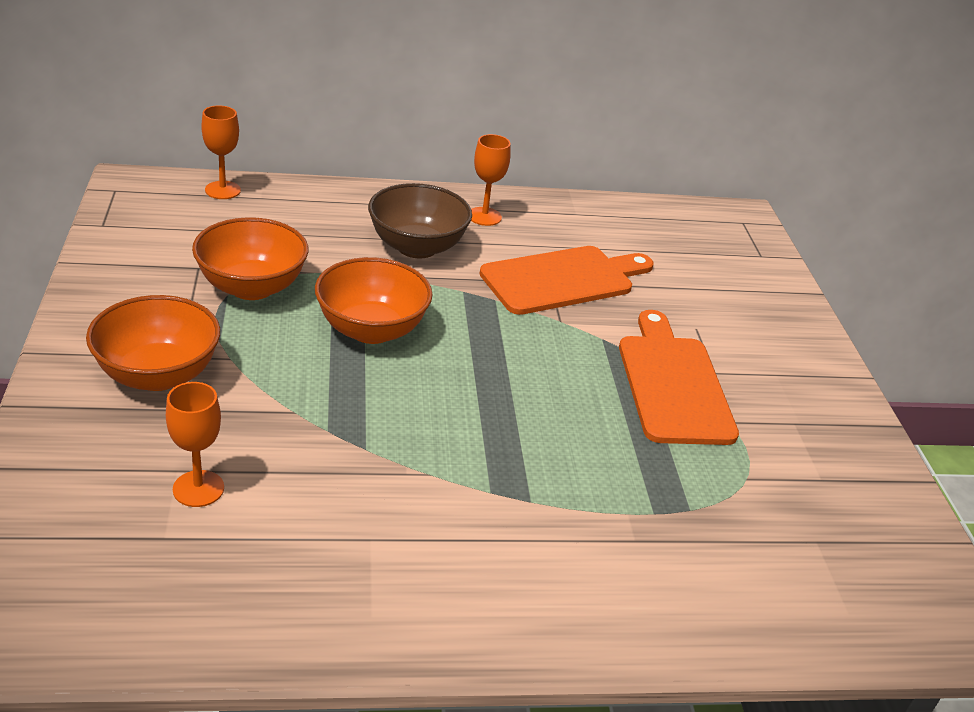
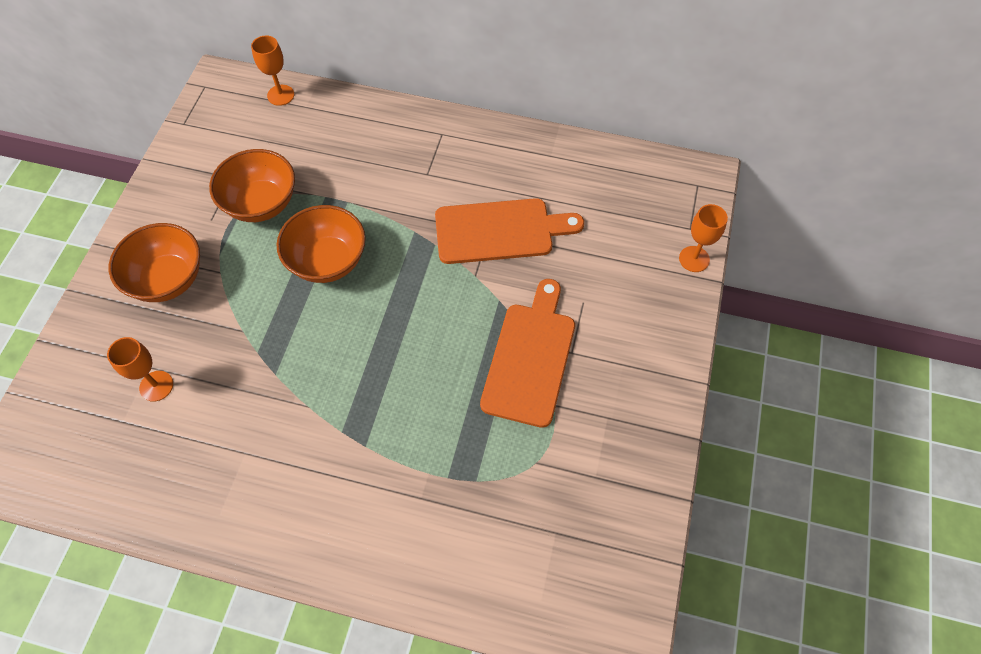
camera: 25 degrees right, 25 degrees up
brown bowl [368,183,472,258] -> none
orange goblet [471,134,511,226] -> orange goblet moved to [679,204,728,272]

